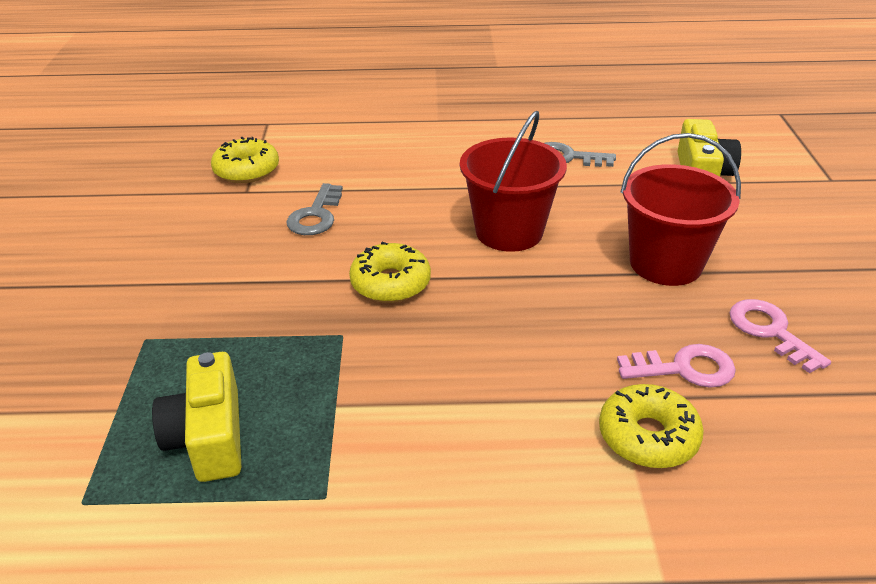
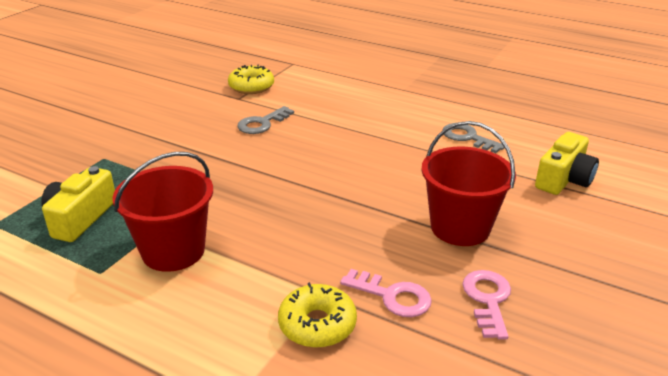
camera: 30 degrees right, 5 degrees down
yellow donut [349,242,431,303] -> none
red bucket [460,111,567,252] -> red bucket moved to [112,152,213,272]

